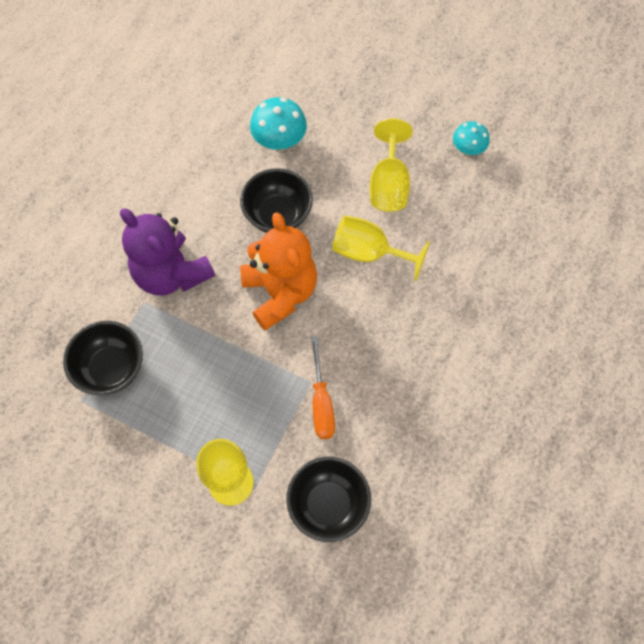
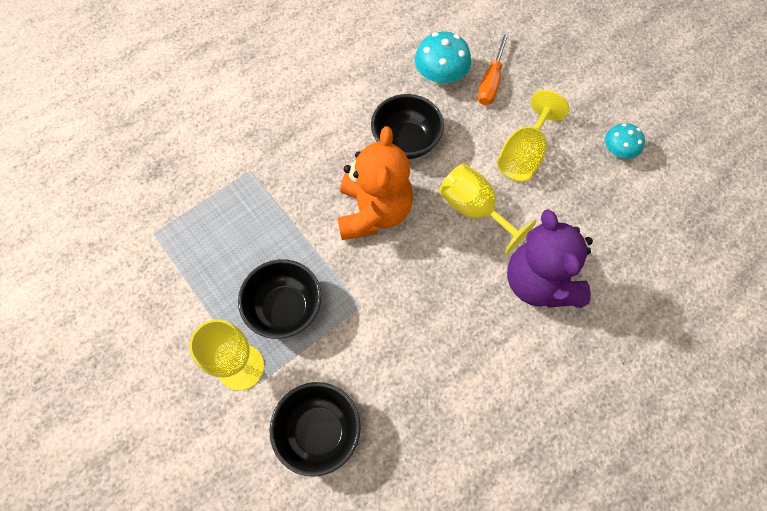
camera: 25 degrees right, 0 degrees up
black bowl [63,321,143,395] -> black bowl moved to [238,259,322,339]
purple teddy bear [120,208,215,296] -> purple teddy bear moved to [507,209,593,308]
orange screwdriver [311,336,335,439] -> orange screwdriver moved to [477,32,509,105]

